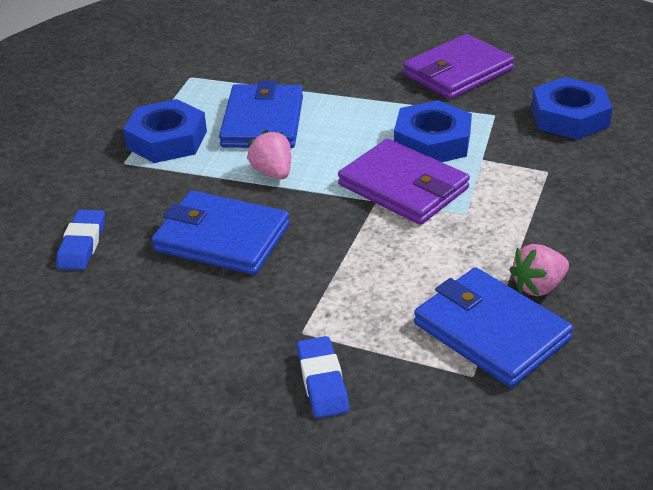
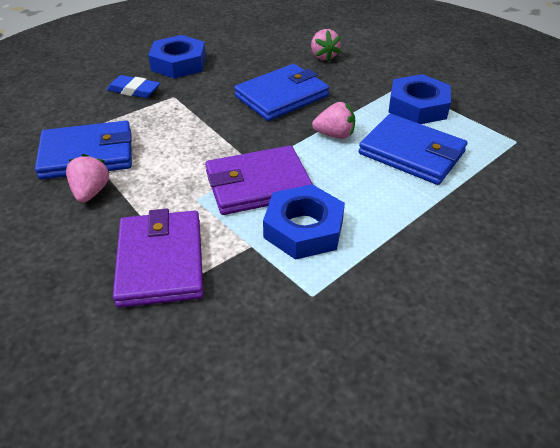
camera: 120 degrees right, 5 degrees up
blue eraser [56,209,105,270] -> pink strawberry [311,29,341,62]
purple wallet [403,34,514,99] -> purple wallet moved to [113,209,204,308]
blue nut [531,77,613,140] -> blue nut moved to [148,35,206,79]

